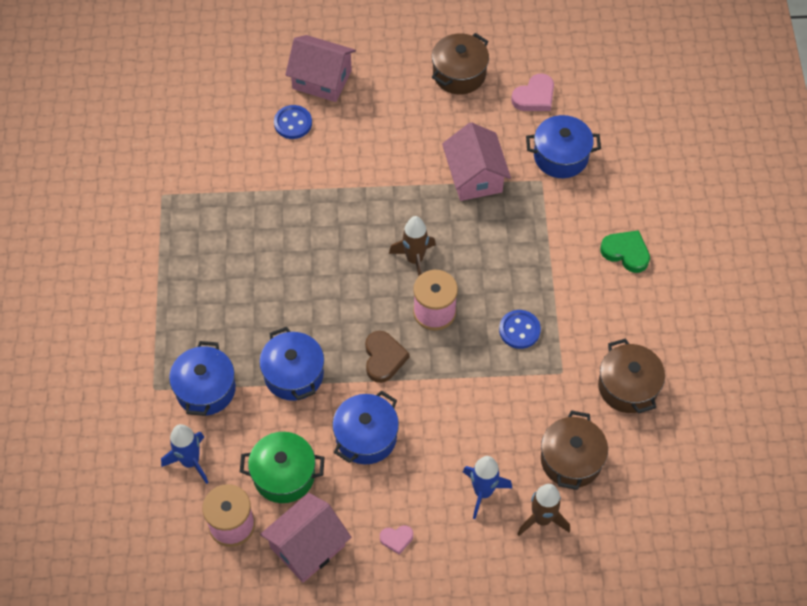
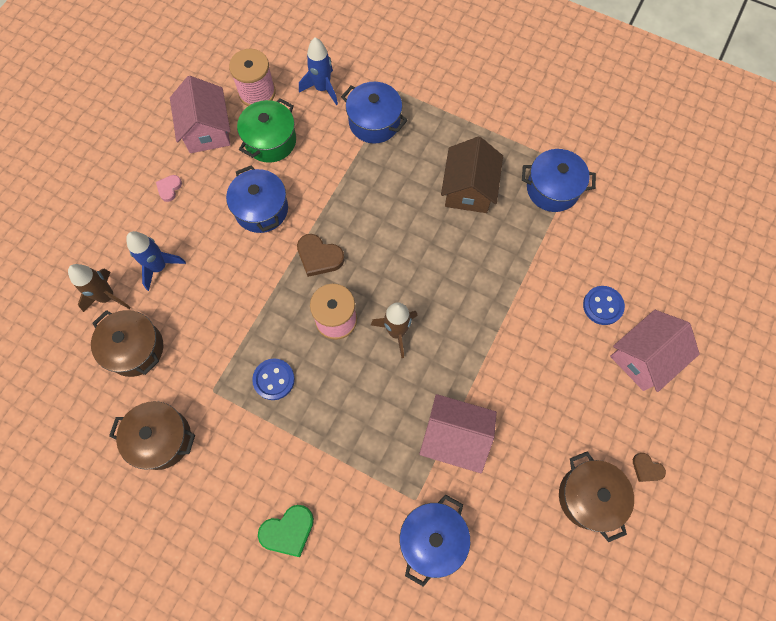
camera: 120 degrees right, 10 degrees up
blue pot [259,327,324,401] -> blue pot moved to [522,149,596,212]
pink heart [511,73,554,111] -> none
none -> brown house [441,136,503,213]
none -> brown heart [633,453,666,482]

